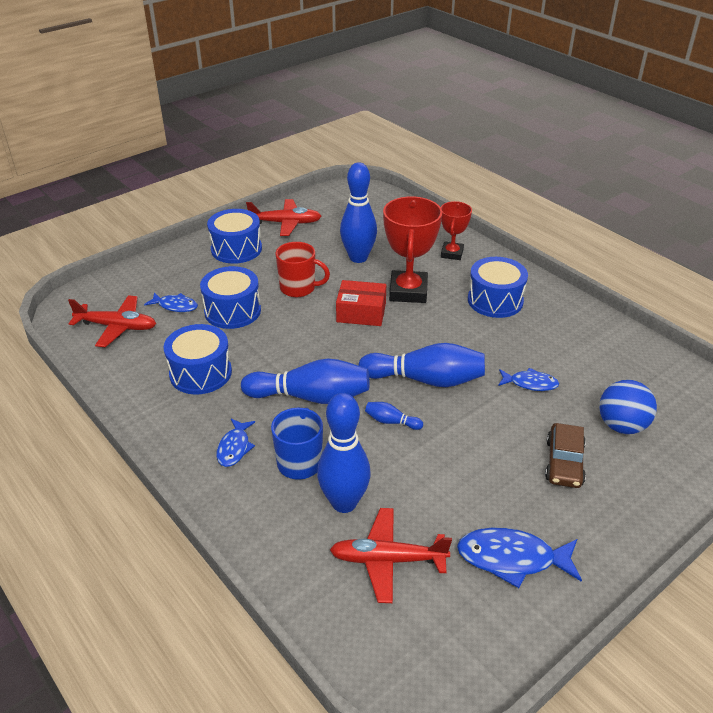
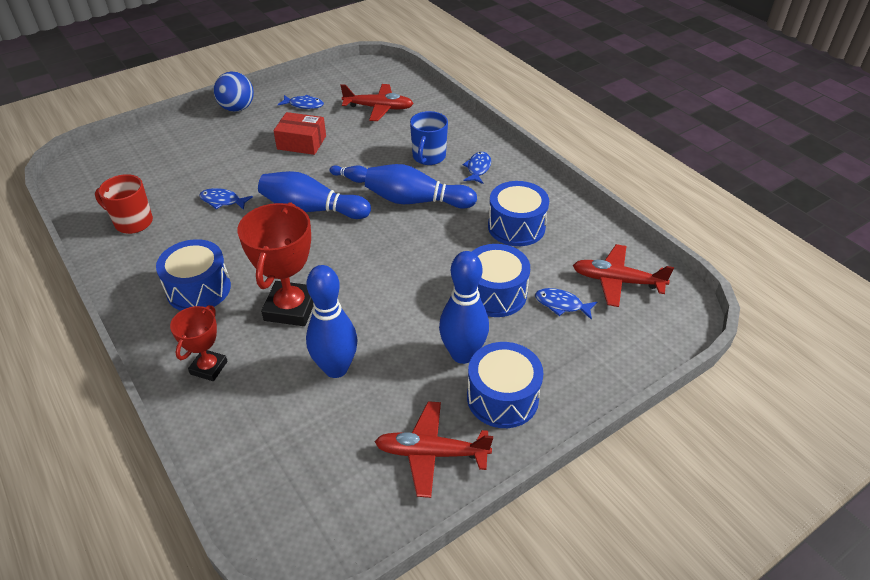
camera: 175 degrees left, 5 degrees up
red mug [276,242,330,297] -> red mug moved to [95,174,153,234]
blue bowling pin [317,393,371,513] -> blue bowling pin moved to [439,251,489,364]
red box [336,280,386,326] -> red box moved to [273,112,326,155]
blue fish [457,527,582,588] -> blue fish [278,95,324,109], size x0.62
brown car [545,423,586,488] -> none
blue ball [599,380,657,434] -> blue ball moved to [213,72,254,112]

